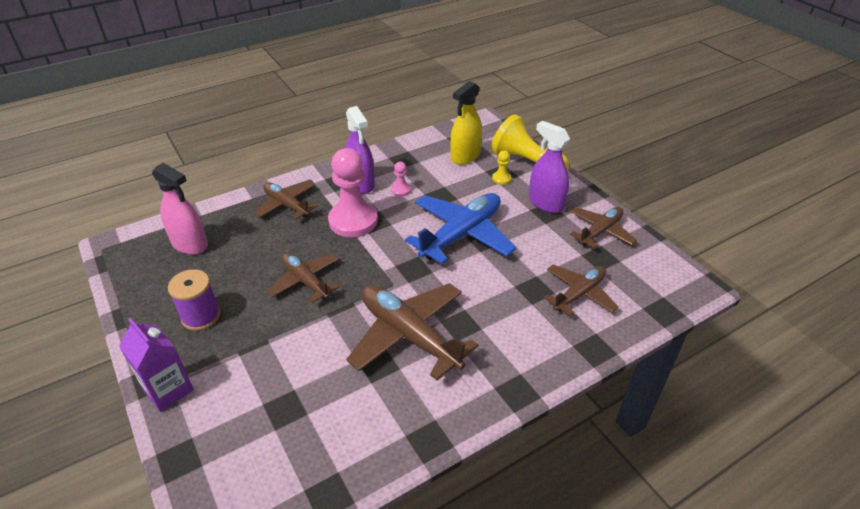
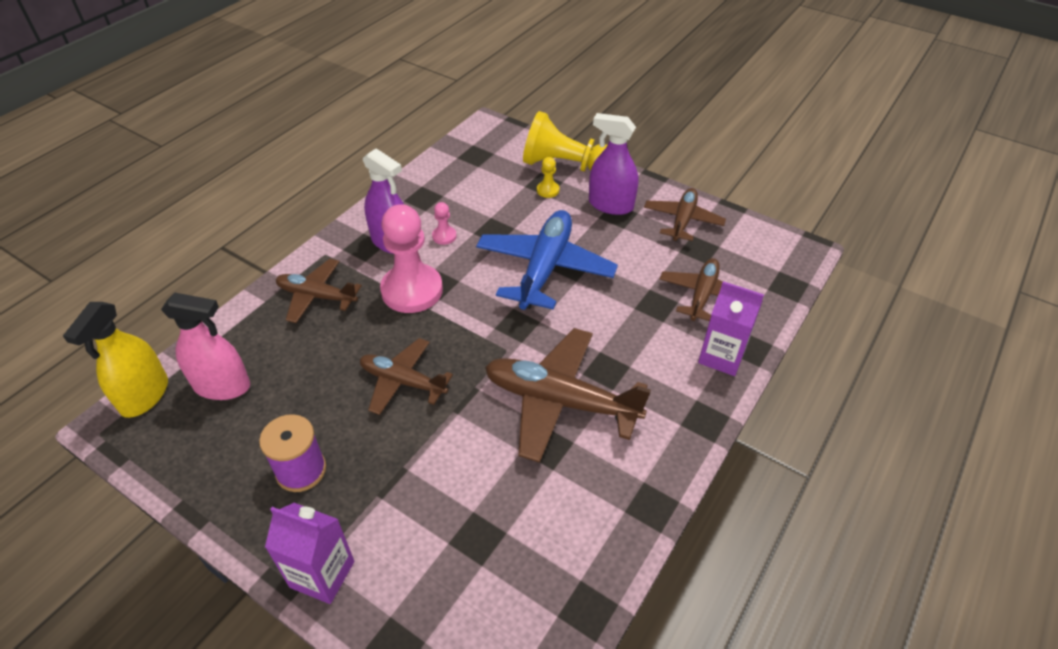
camera: 25 degrees left, 5 degrees up
yellow spray bottle [450,81,482,165] -> yellow spray bottle moved to [63,302,168,418]
none -> purple carton [698,281,764,376]

